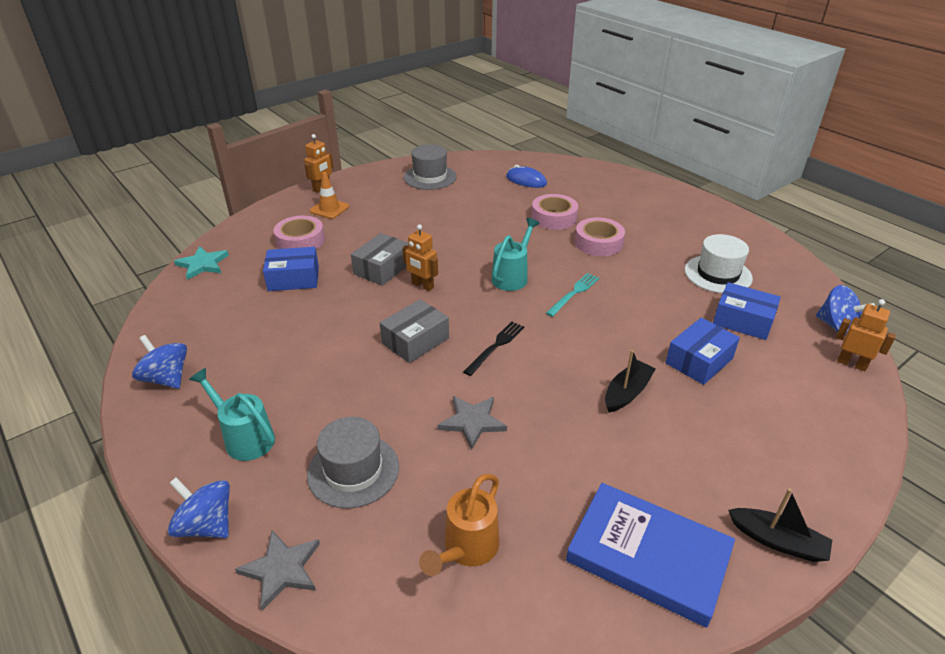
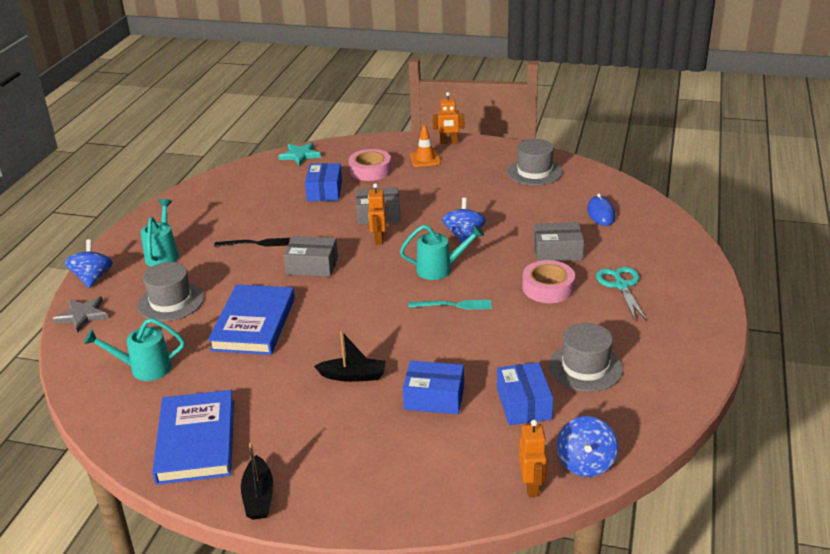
camera: 55 degrees right, 5 degrees down
blue spinning top [132,335,187,389] -> blue spinning top moved to [442,198,486,243]
blue box [263,247,319,291] -> blue box turned 45 degrees clockwise [305,163,342,201]
orange watering can [419,474,500,576] -> turquoise watering can [84,318,185,381]
grey star [438,396,507,450] -> blue book [208,285,295,355]
black fork [463,321,524,376] -> black fork moved to [214,238,290,247]
pink tape [531,194,578,230] -> grey box [533,222,584,261]
white hat [685,234,753,293] -> grey hat [548,323,623,392]
none -> turquoise scissors [596,267,647,322]

